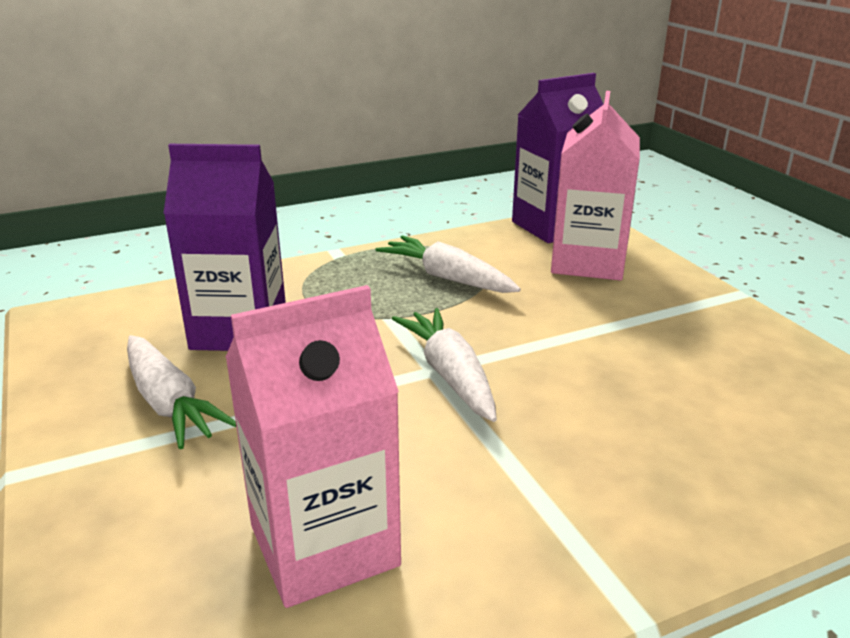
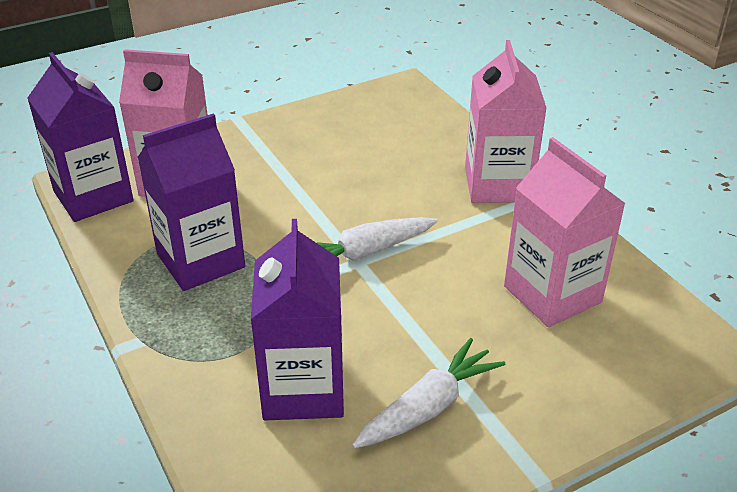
camera: 95 degrees left, 10 degrees up
white carrot [376,235,521,293] -> purple carton [137,114,245,291]
none -> pink carton [465,40,547,203]

